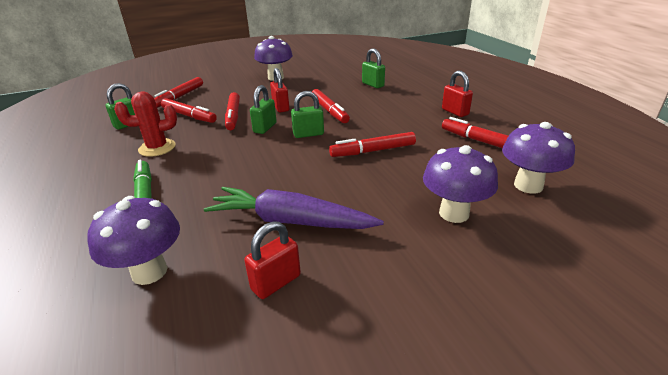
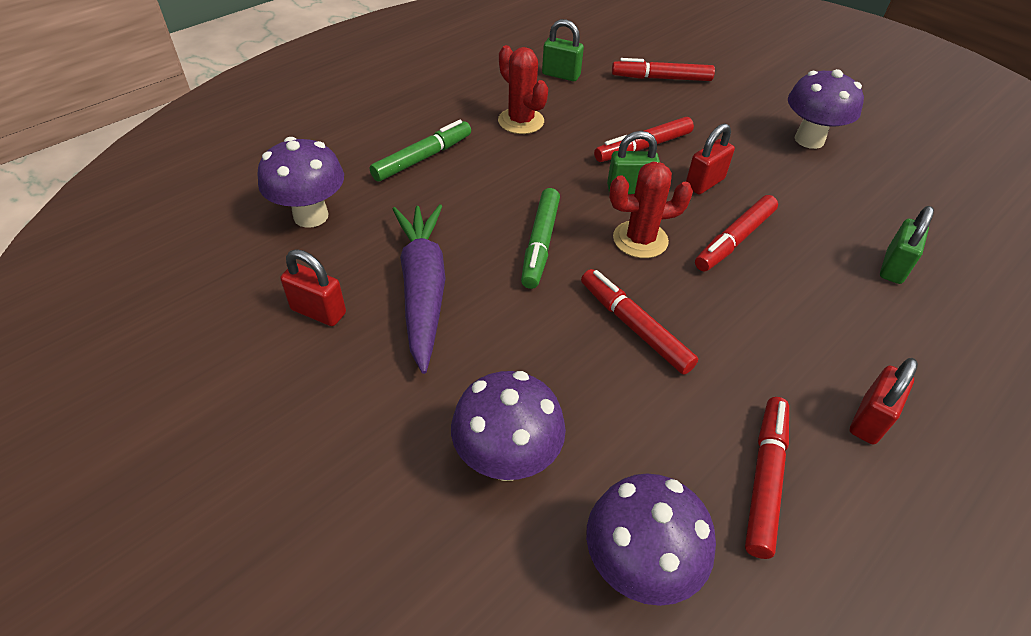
camera: 65 degrees right, 15 degrees up
red marker [161,98,217,123] -> none
green padlock [291,91,324,138] -> red cactus [609,162,693,258]
none -> green marker [521,188,560,289]

